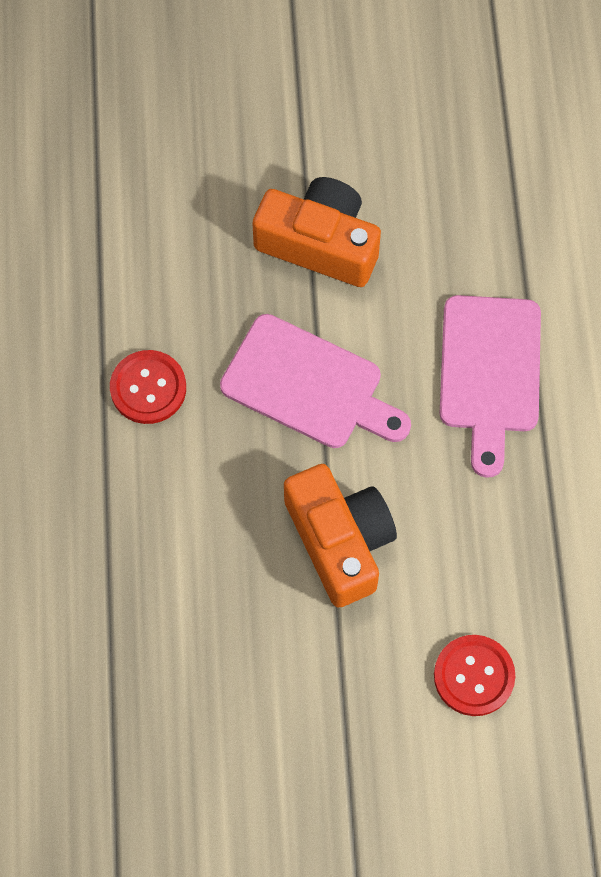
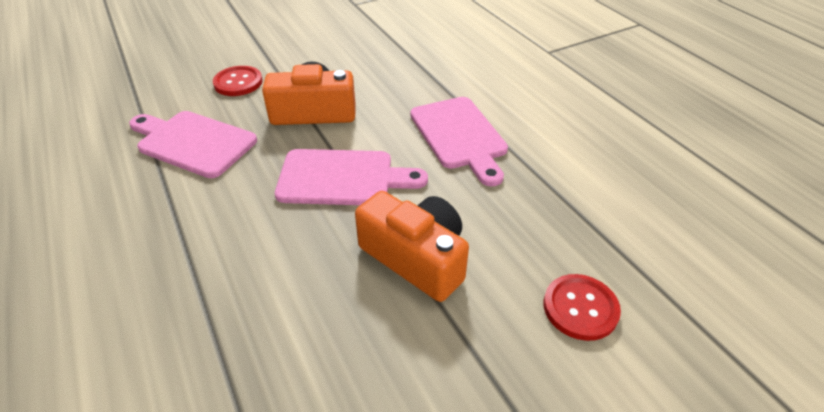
camera: 25 degrees left, 25 degrees down
red button [110,350,186,424] -> red button moved to [213,66,263,96]
none -> pink cutting board [129,111,257,178]

